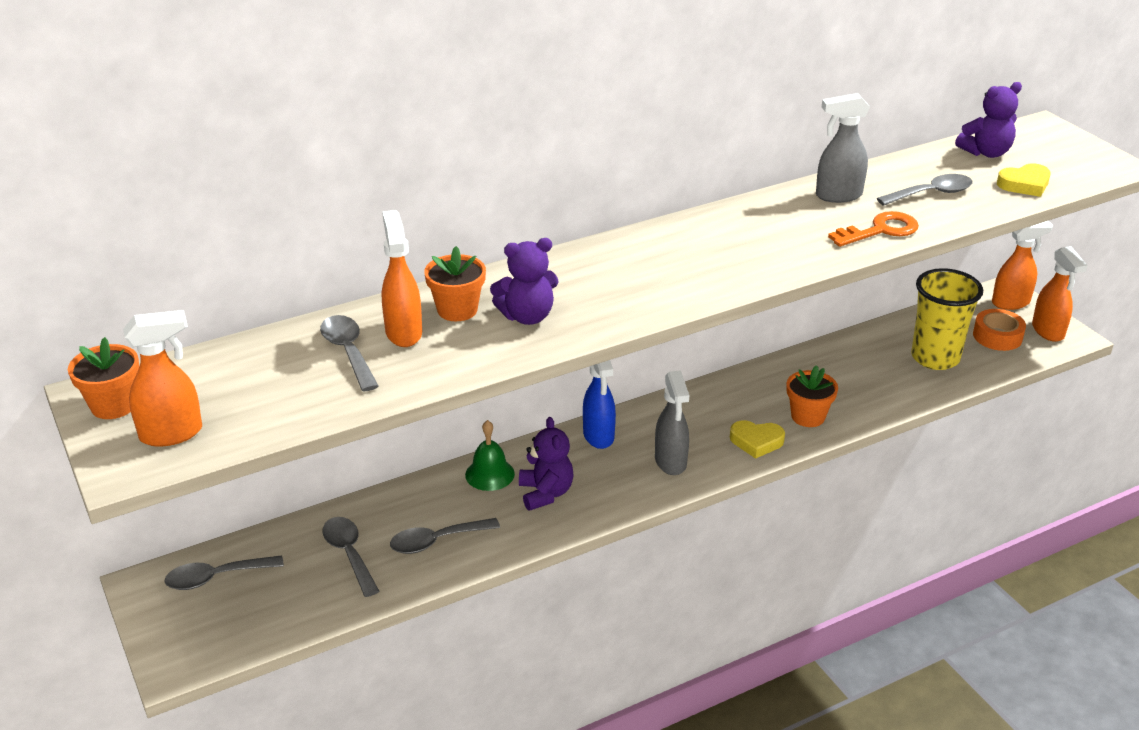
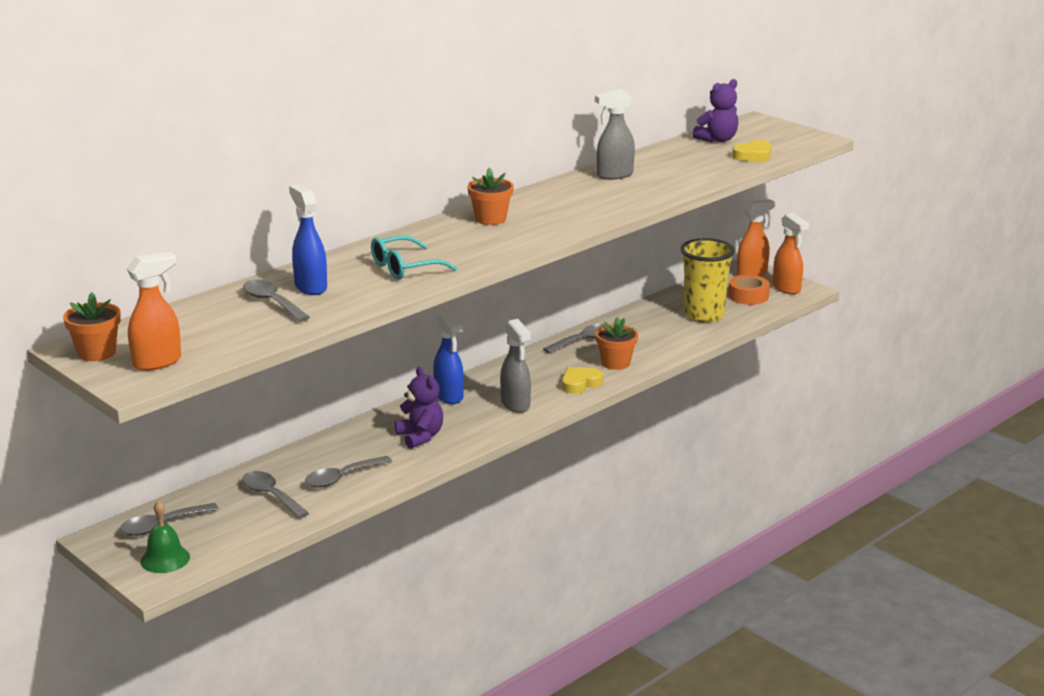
camera: 15 degrees left, 10 degrees down
orange spray bottle [382,210,422,347] -> blue spray bottle [289,184,327,295]
orange flower pot [424,246,486,321] -> orange flower pot moved to [467,168,514,225]
green bell [465,420,515,491] -> green bell moved to [140,500,190,573]
purple teddy bear [490,238,559,325] -> turquoise glasses [371,236,457,279]
yellow heart [730,420,785,459] -> yellow heart turned 150 degrees clockwise [562,367,603,394]
orange key [828,211,919,247] -> none
grey spoon [877,174,973,206] -> grey spoon moved to [543,324,606,353]

